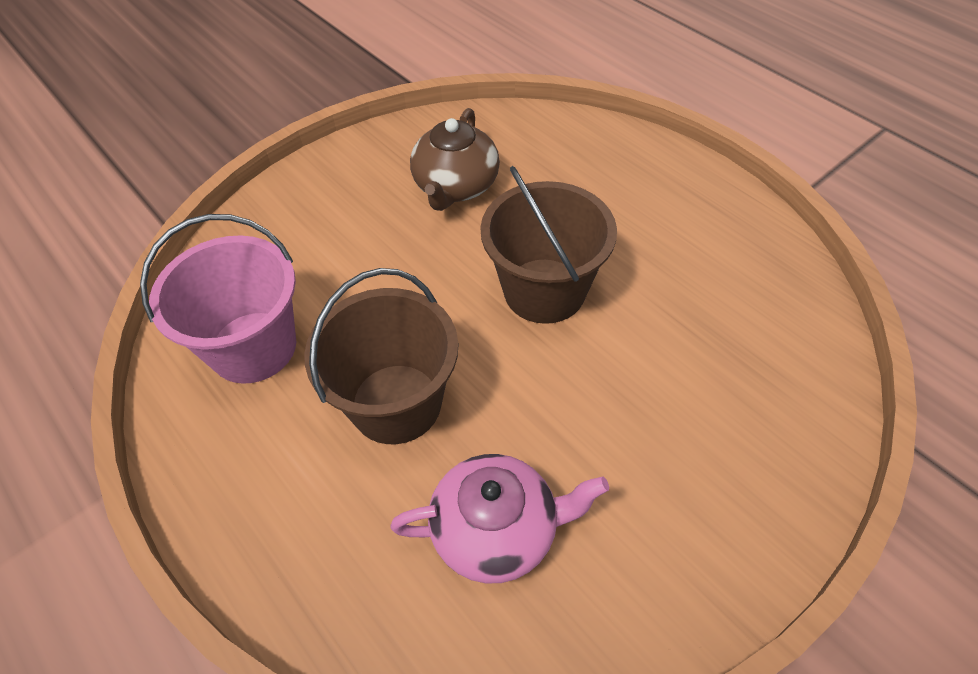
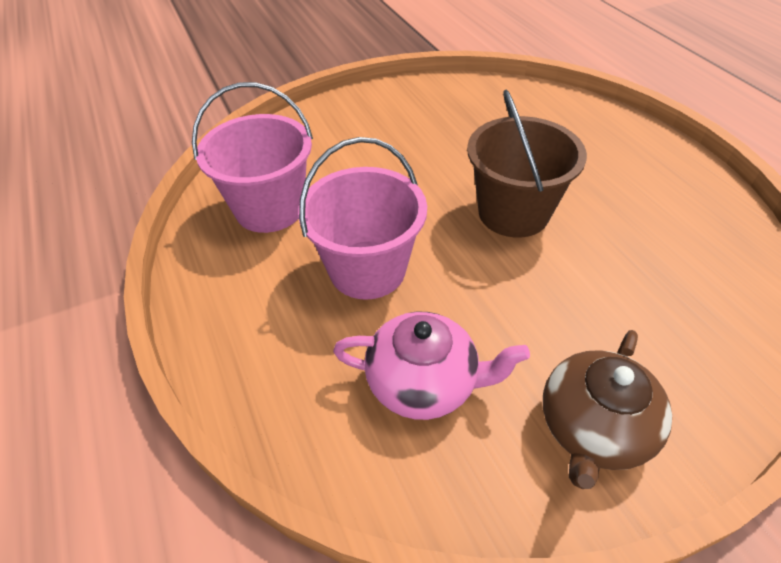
camera: 15 degrees right, 5 degrees down
brown bucket [304,268,458,444] -> pink bucket [298,137,427,300]
brown teapot [410,108,500,211] -> brown teapot moved to [543,330,672,489]

